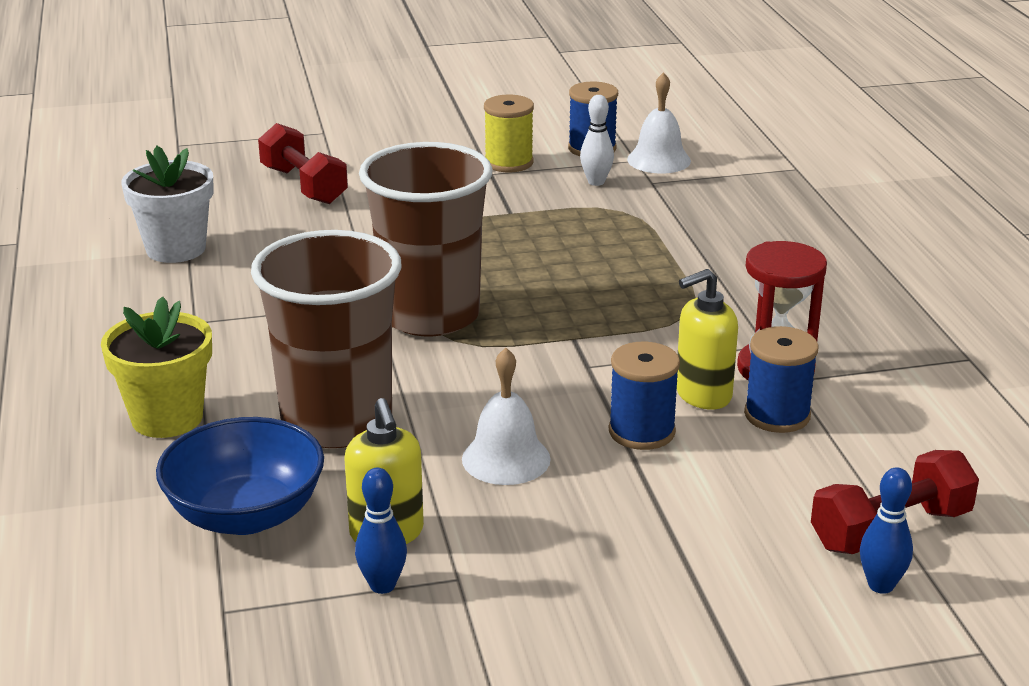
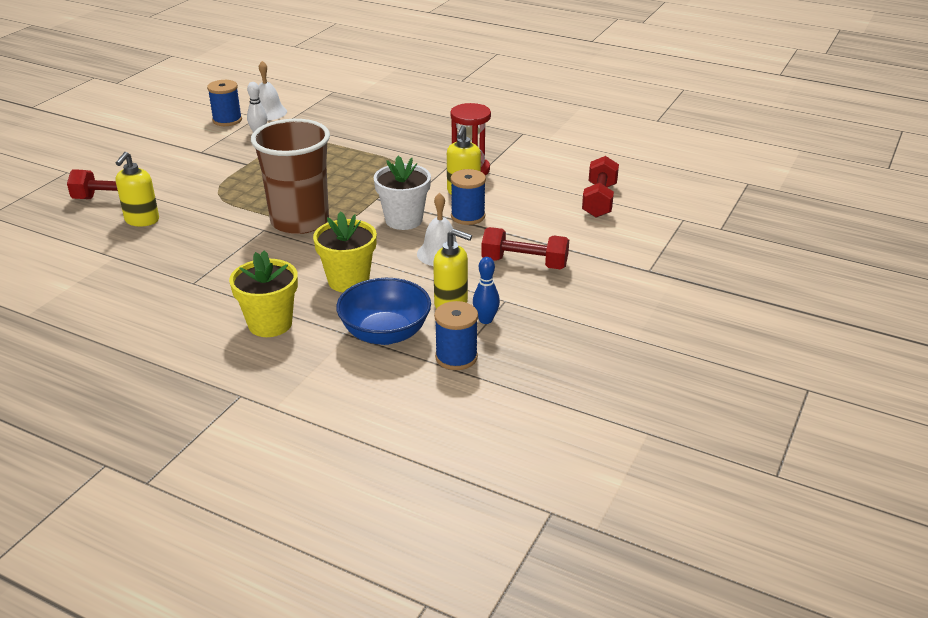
camera: 50 degrees left, 5 degrees up
white flower pot [121,146,214,263] -> white flower pot moved to [373,156,431,230]
brown cup [251,230,402,448] -> yellow flower pot [313,211,377,292]
yellow spool [484,95,534,172] -> none
blue spool [744,326,819,433] -> blue spool moved to [434,301,478,370]
blue bowling pin [860,467,913,594] -> none
none -> yellow soap dispenser [116,152,159,227]
none -> red dumbbell [481,227,569,269]

